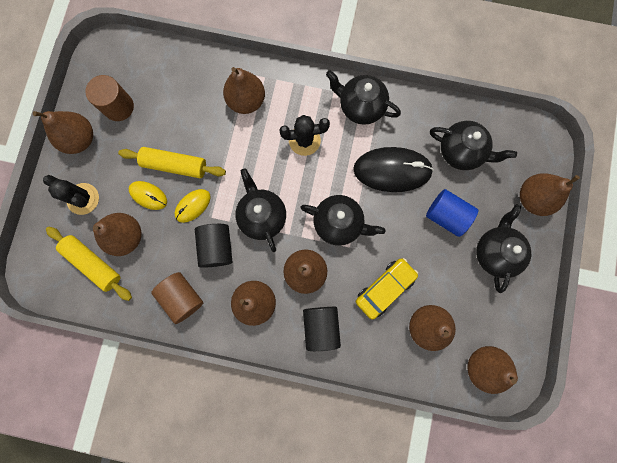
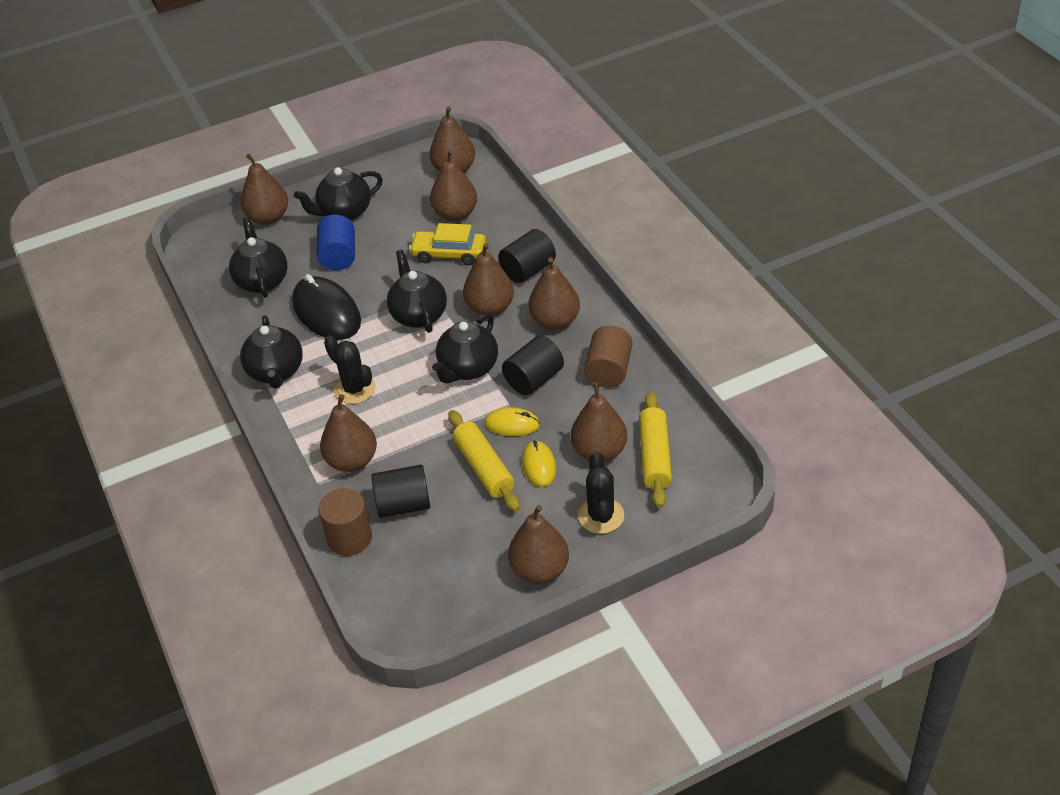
camera: 125 degrees left, 35 degrees down
brown cylinder [85,75,134,121] -> brown cylinder moved to [318,488,372,556]
none -> black cylinder [371,465,430,518]

